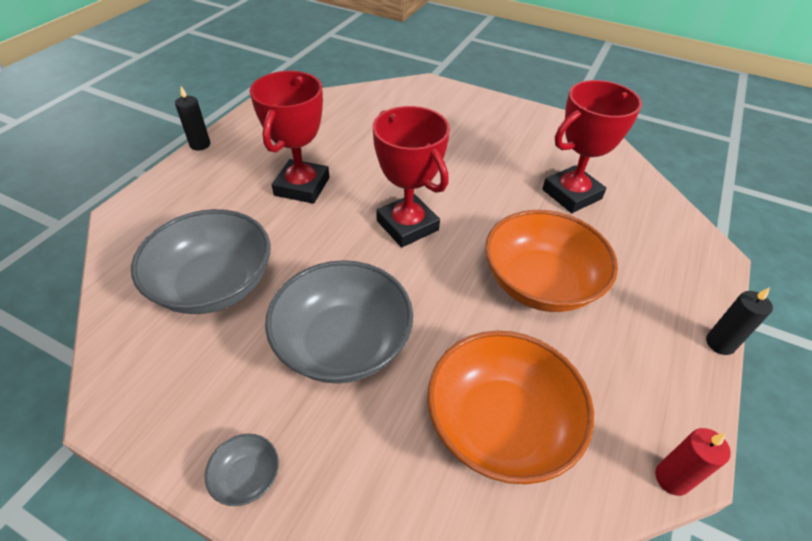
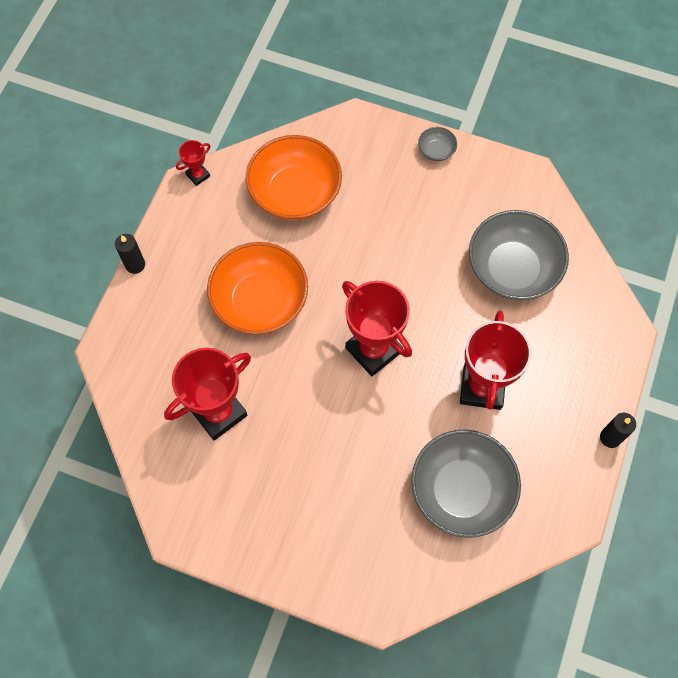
camera: 175 degrees right, 20 degrees up
grey bowl [265,260,413,384] -> grey bowl moved to [411,430,521,538]
red candle [655,428,731,496] -> red trophy [176,140,210,186]

